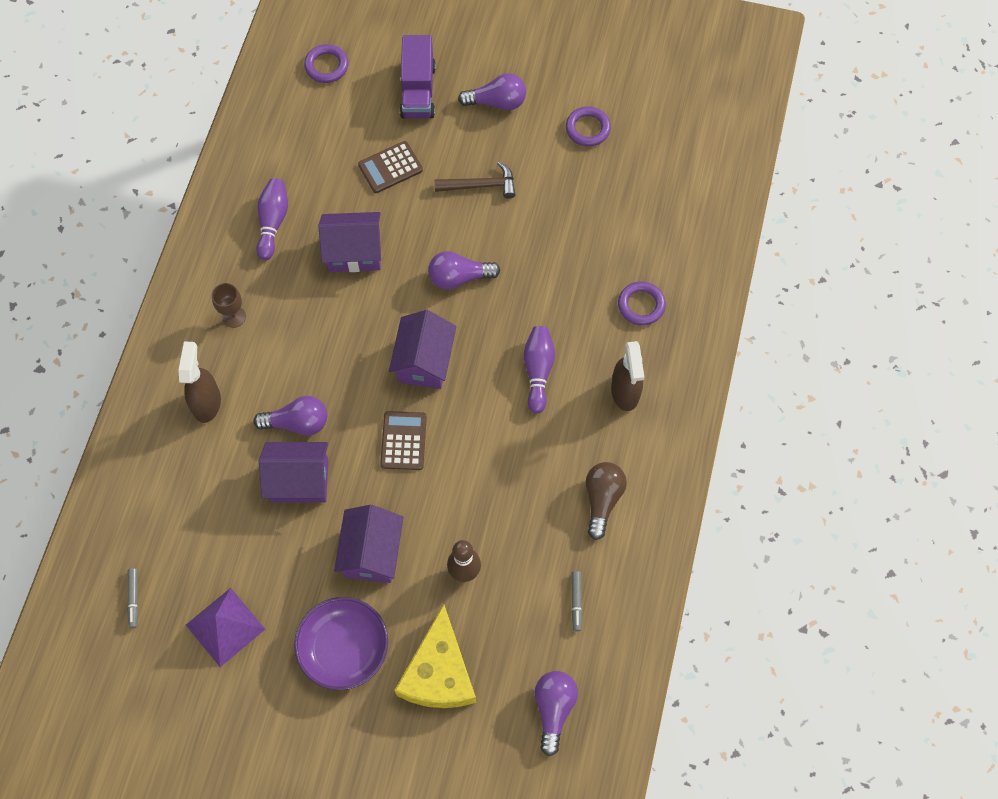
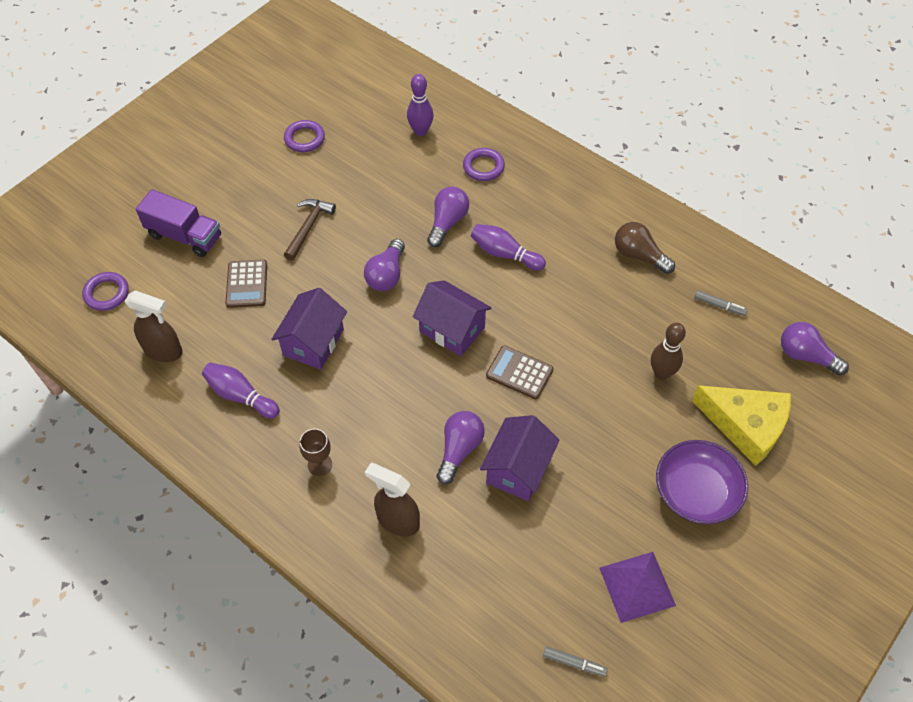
camera: 65 degrees left, 10 degrees down
purple house [334,505,403,583] -> none
purple light bulb [458,73,526,110] -> purple light bulb moved to [427,187,469,247]
brown spray bottle [611,341,644,411] -> brown spray bottle moved to [125,290,183,362]
none -> purple bowling pin [407,74,433,136]

